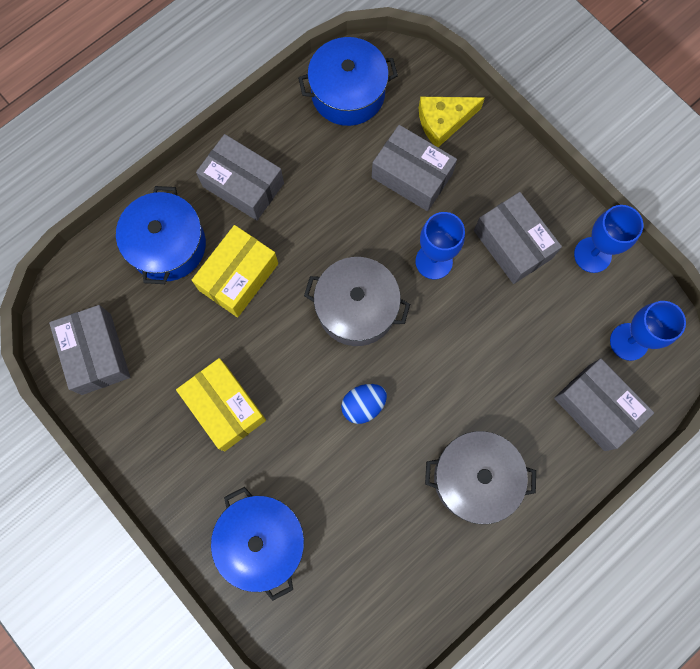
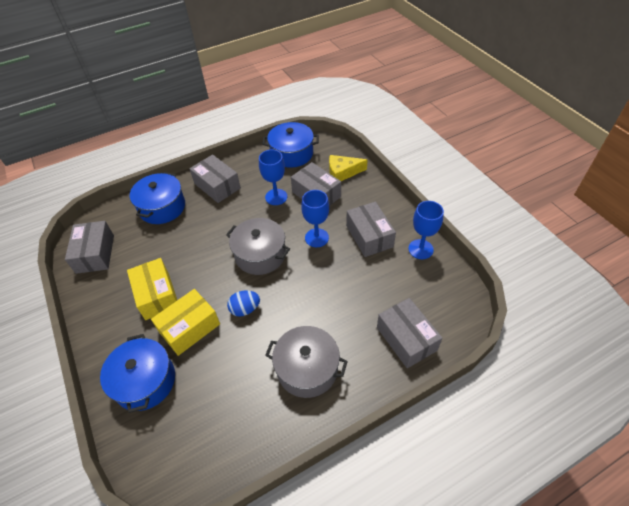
camera: 15 degrees right, 25 degrees down
yellow box [192,225,278,317] -> yellow box moved to [151,289,220,356]
blue goblet [610,301,686,361] -> blue goblet moved to [259,150,287,205]

